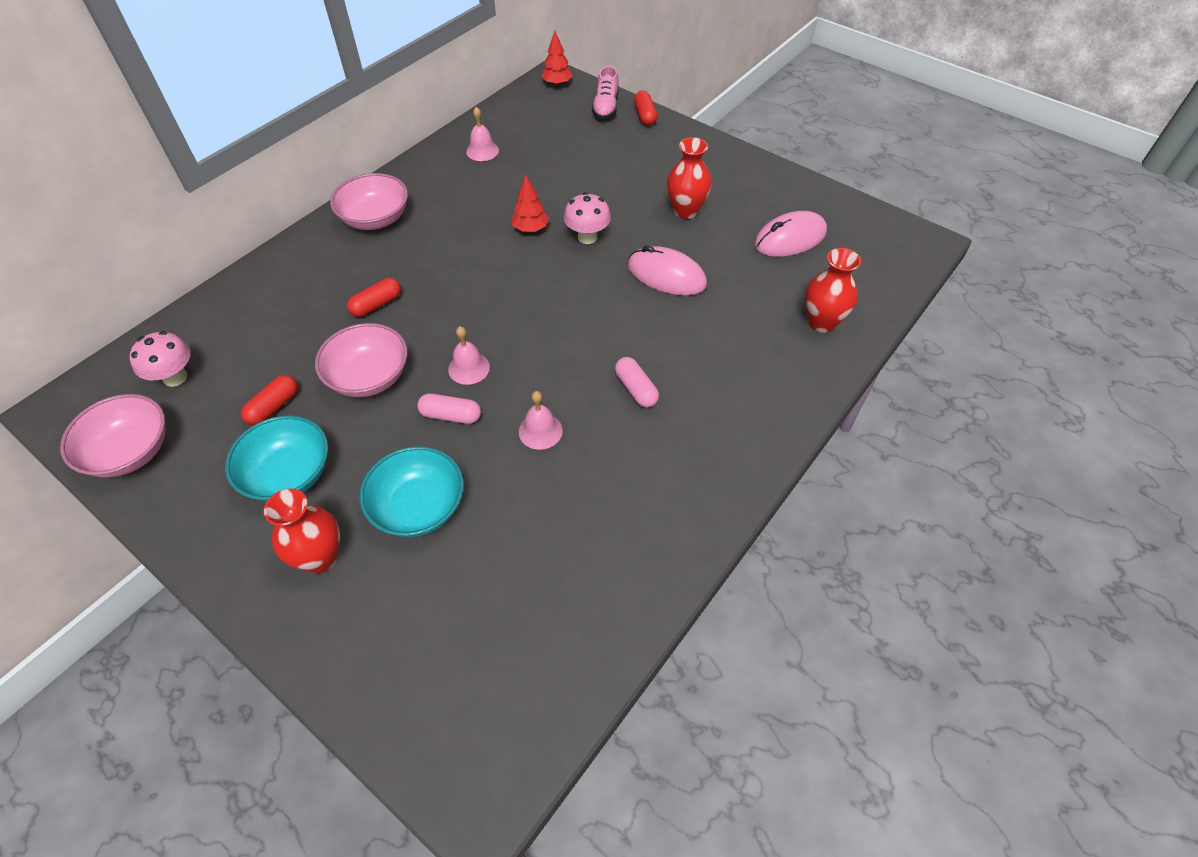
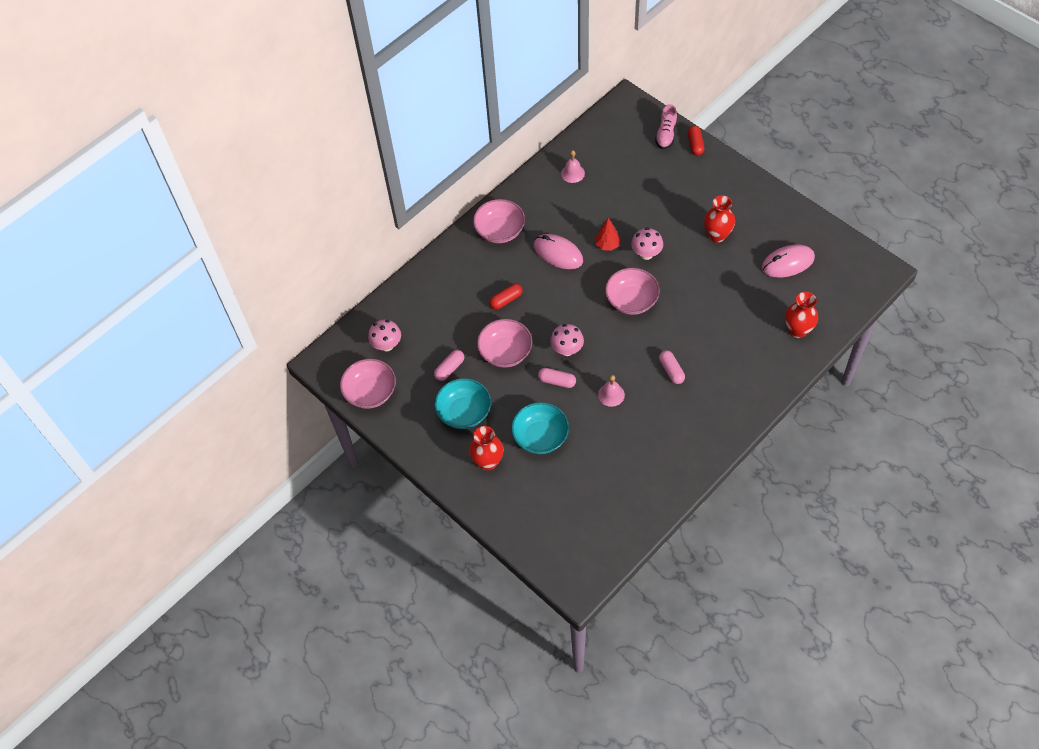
camera: 10 degrees right, 5 degrees up
red capsule [241,375,298,425] -> pink capsule [434,350,464,381]
pink bell [448,326,490,385] -> pink mushroom [550,324,584,356]
red tree [541,31,573,86] -> none
pink mouse [628,245,707,296] -> pink mouse moved to [534,234,583,269]
none -> pink bowl [605,268,660,315]

